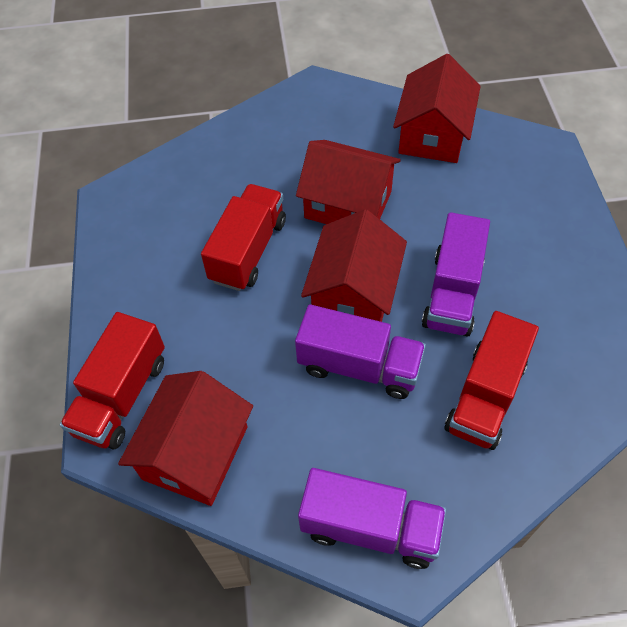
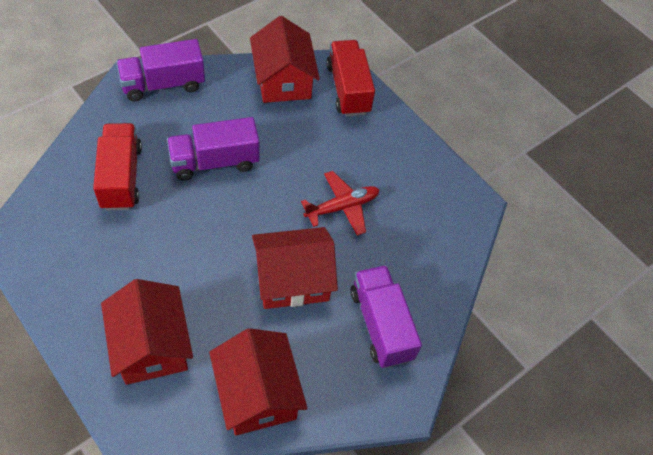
camera: 140 degrees right, 0 degrees up
red truck [201,184,286,291] -> red plane [301,171,379,236]
red house [301,209,407,322] -> red house moved to [101,279,193,385]
purple truck [422,212,490,336] -> purple truck moved to [350,265,422,368]

